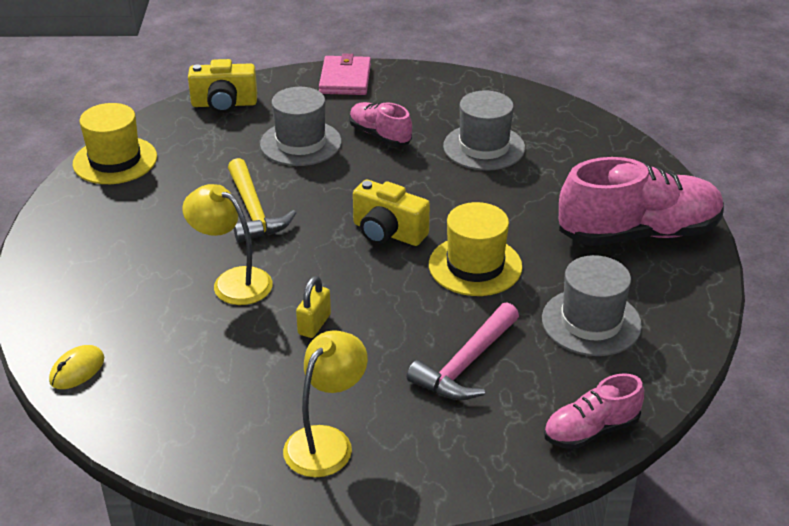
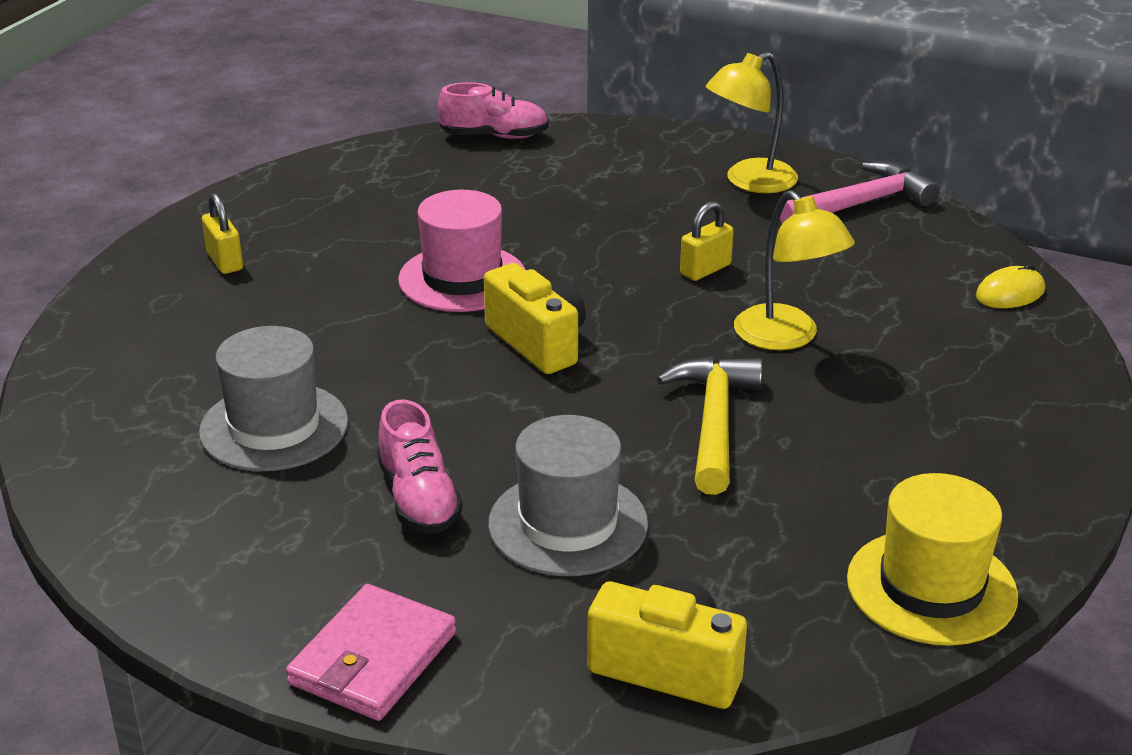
camera: 155 degrees left, 5 degrees down
pink hammer [407,302,519,400] -> pink hammer moved to [780,162,940,224]
yellow hat [429,202,522,296] -> pink hat [398,190,525,312]
grey hat [542,255,642,356] -> none
pink shoe [559,157,724,246] -> yellow padlock [202,193,243,274]

